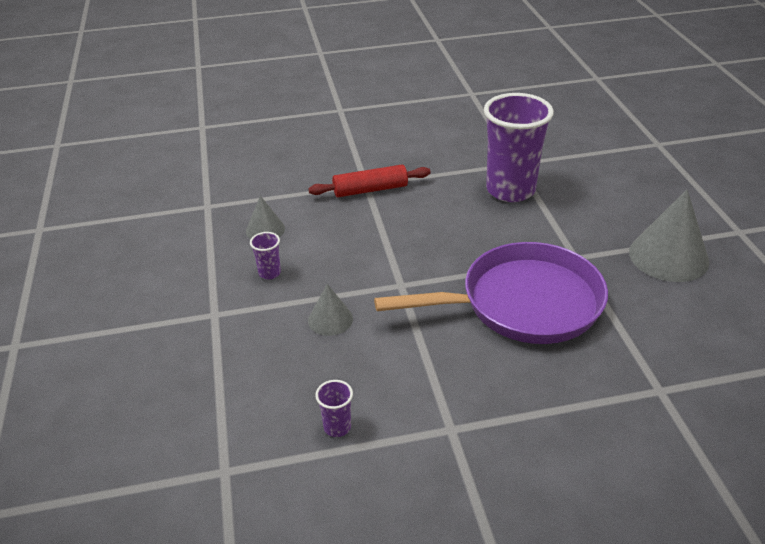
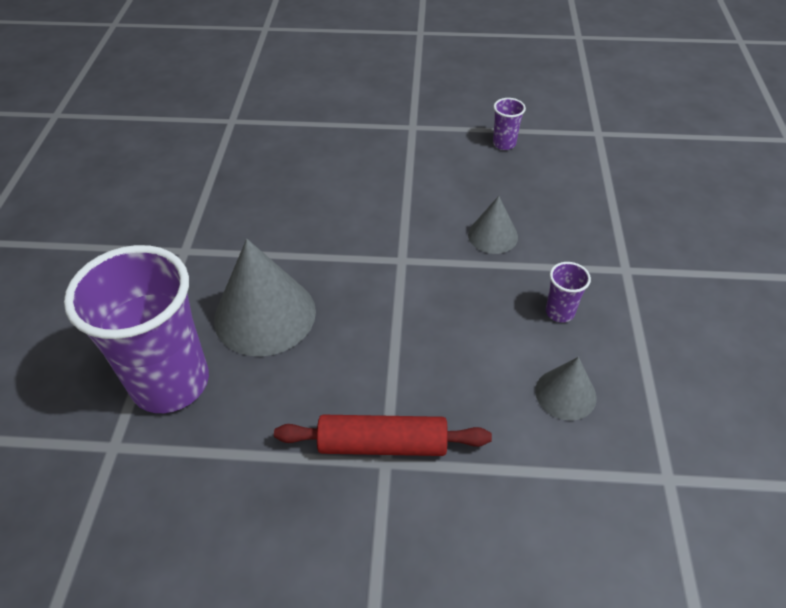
camera: 165 degrees left, 10 degrees up
purple pan [374,242,608,344] -> none
grey cone [629,189,709,282] -> grey cone moved to [214,239,316,356]

